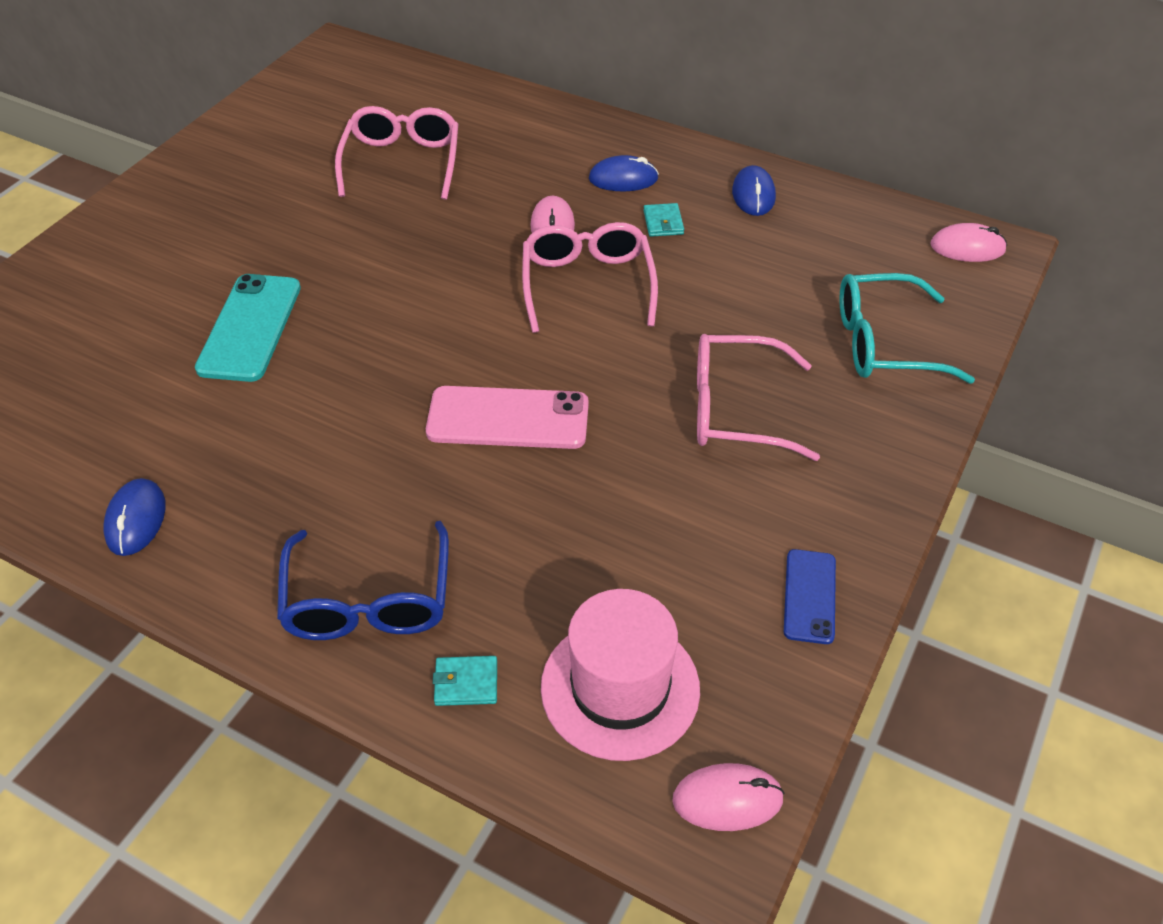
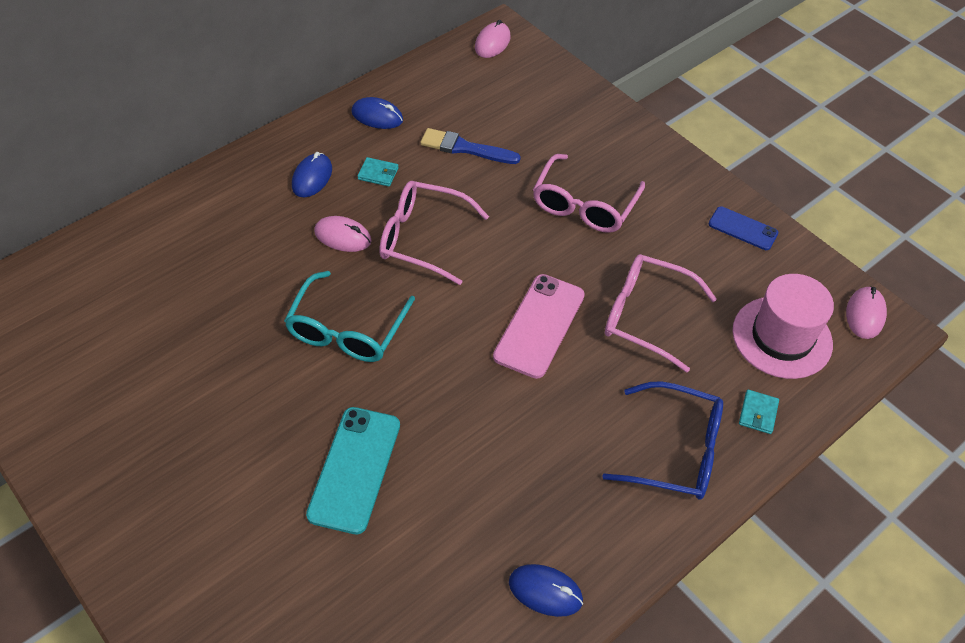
camera: 70 degrees left, 5 degrees up
turquoise phone [195,274,301,382] -> turquoise phone turned 75 degrees clockwise [306,407,400,534]
pink glasses [335,106,458,200] -> pink glasses moved to [605,254,717,372]
turquoise glasses [839,273,975,384] -> turquoise glasses moved to [284,271,415,362]
none -> blue brush [420,128,521,164]

